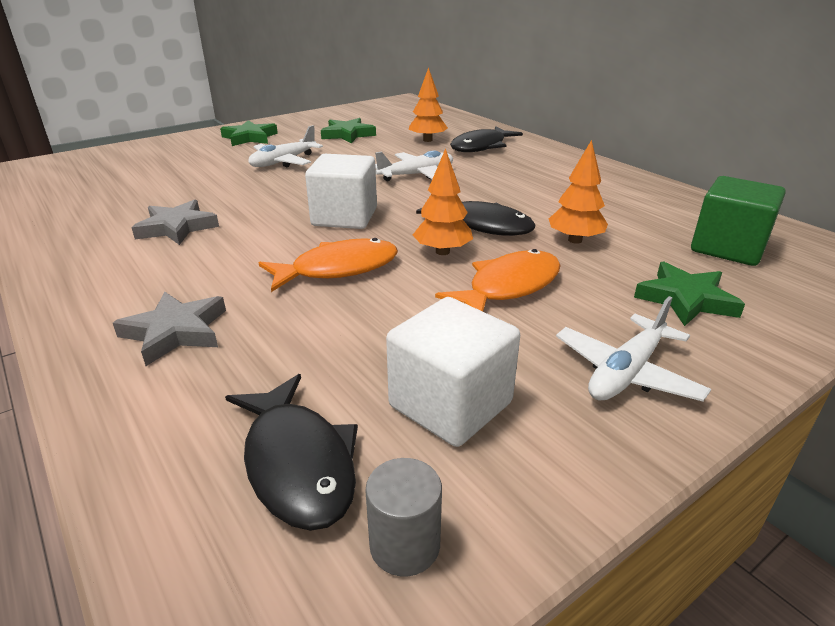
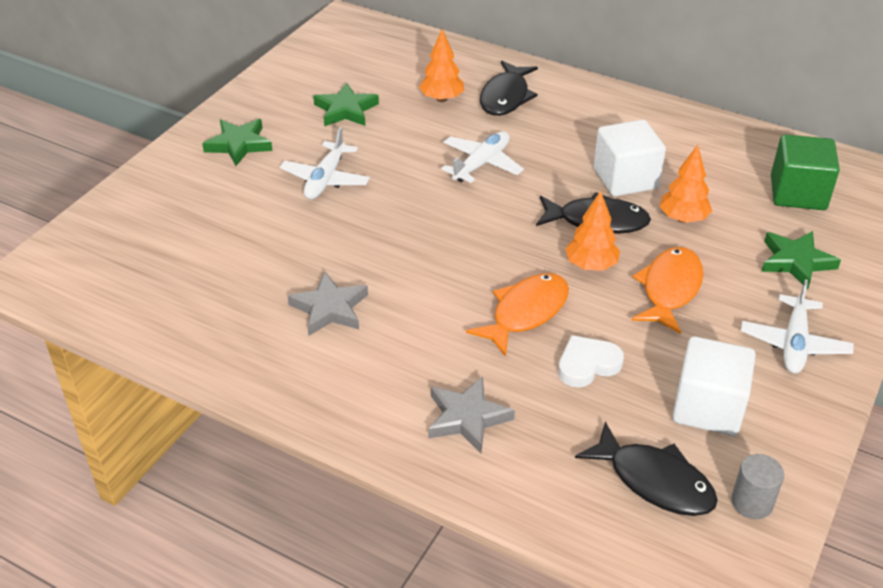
camera: 25 degrees left, 10 degrees up
white cube [305,154,377,229] -> white cube moved to [594,120,666,196]
none -> white heart [558,335,624,388]

